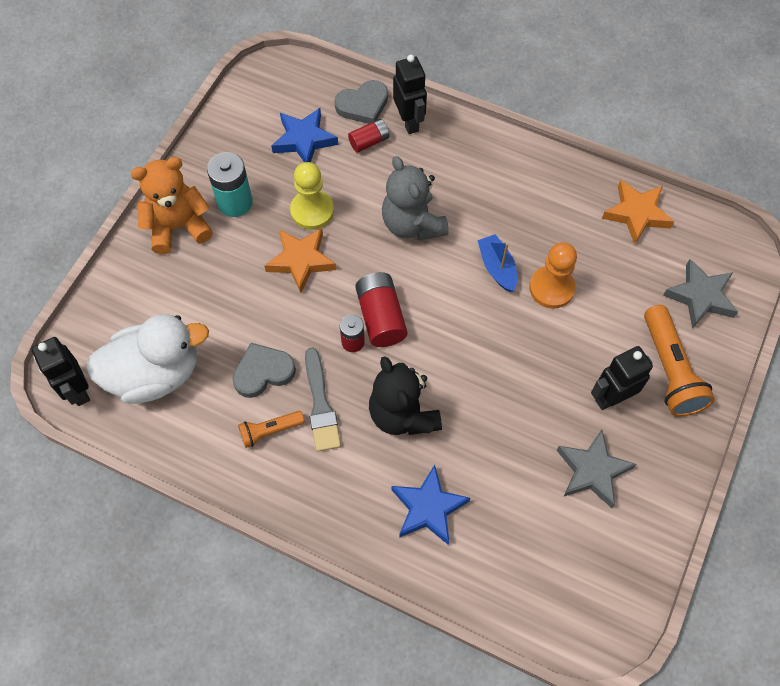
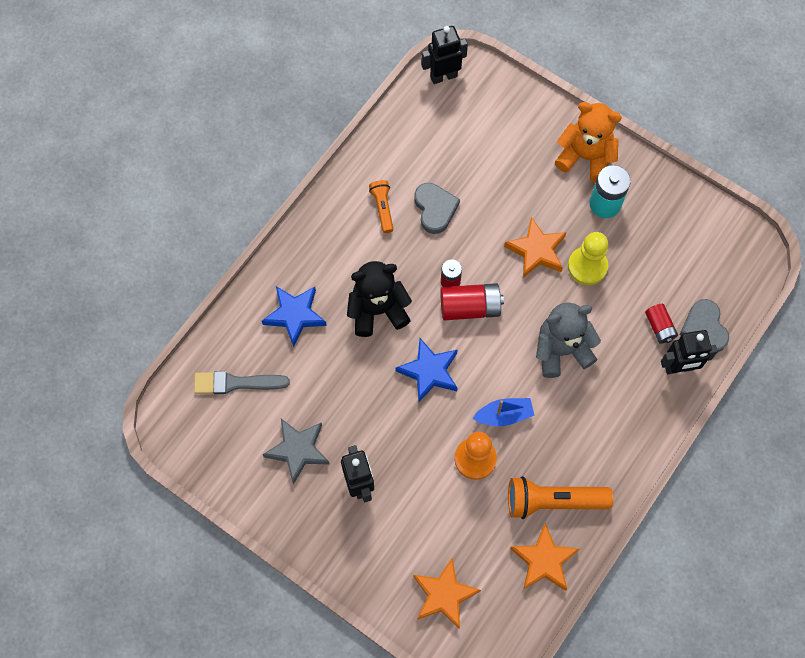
camera: 100 degrees right, 5 degrees up
white duck [86,314,209,404] -> none
orange teddy bear [131,157,213,254] -> orange teddy bear turned 60 degrees counterclockwise [555,102,622,182]
blue star [271,108,338,162] -> blue star moved to [396,338,458,402]
grey brush [305,348,341,452] -> grey brush moved to [194,371,290,394]
orange flashlight [644,305,715,416] -> orange flashlight moved to [508,476,613,519]
grey star [663,259,738,328] -> orange star [413,559,481,629]

